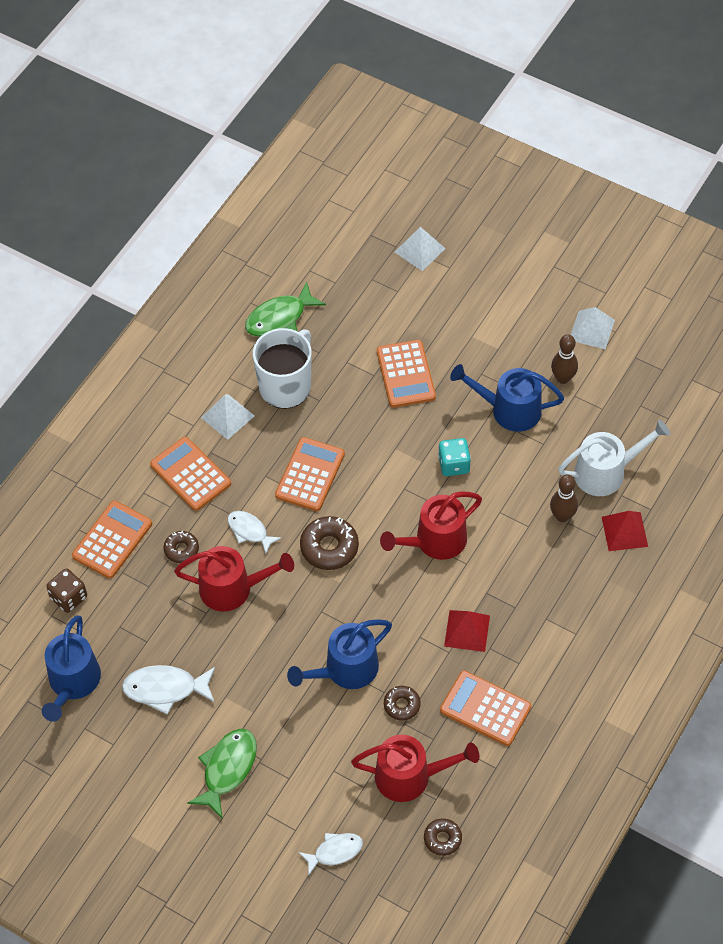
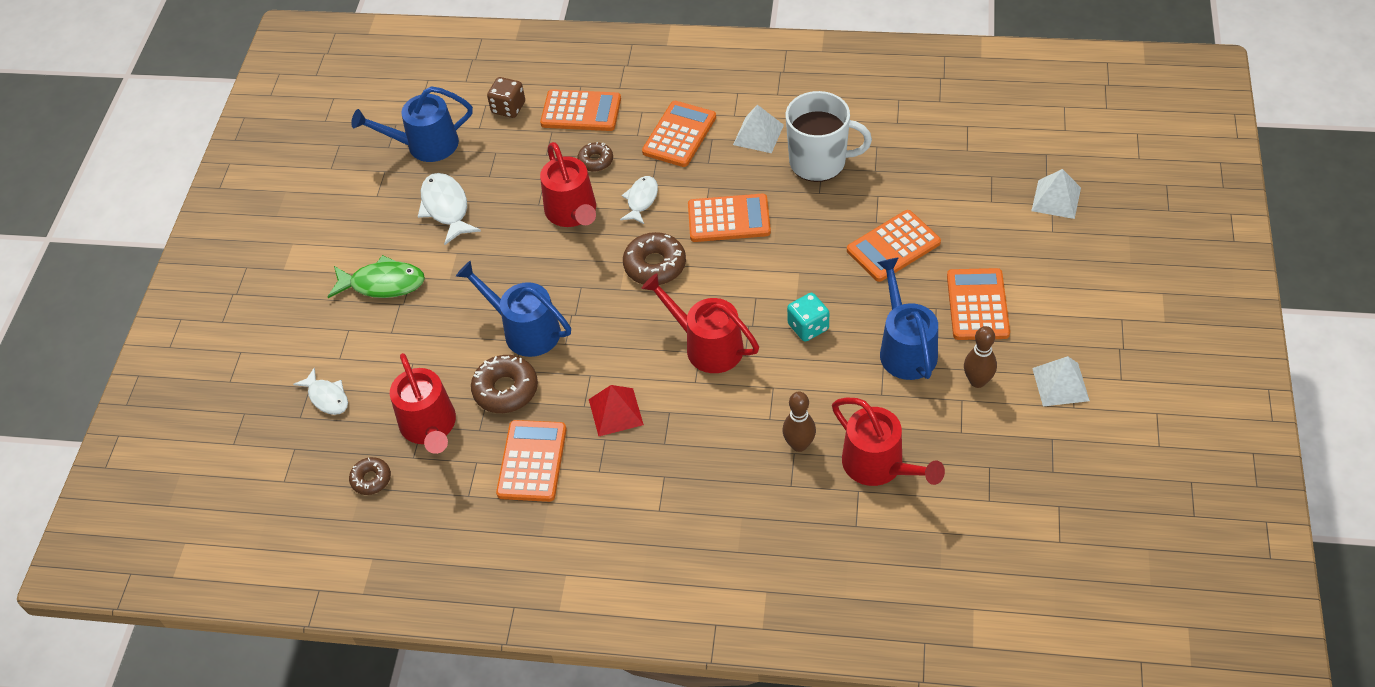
camera: 70 degrees right, 5 degrees down
green fish [245,282,326,337] -> none
brown donut [384,686,421,721] -> brown donut [471,355,538,413], size x1.66
white watering can [558,419,670,496] -> red watering can [832,398,945,486]
red pyramid [602,511,648,551] -> none
none -> orange calculator [947,268,1010,340]

